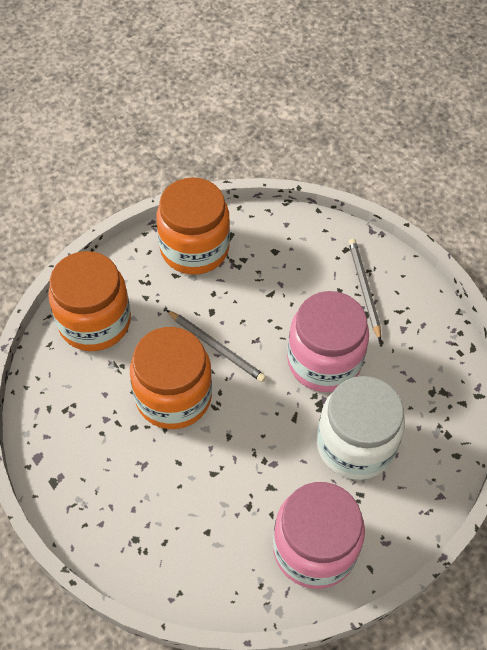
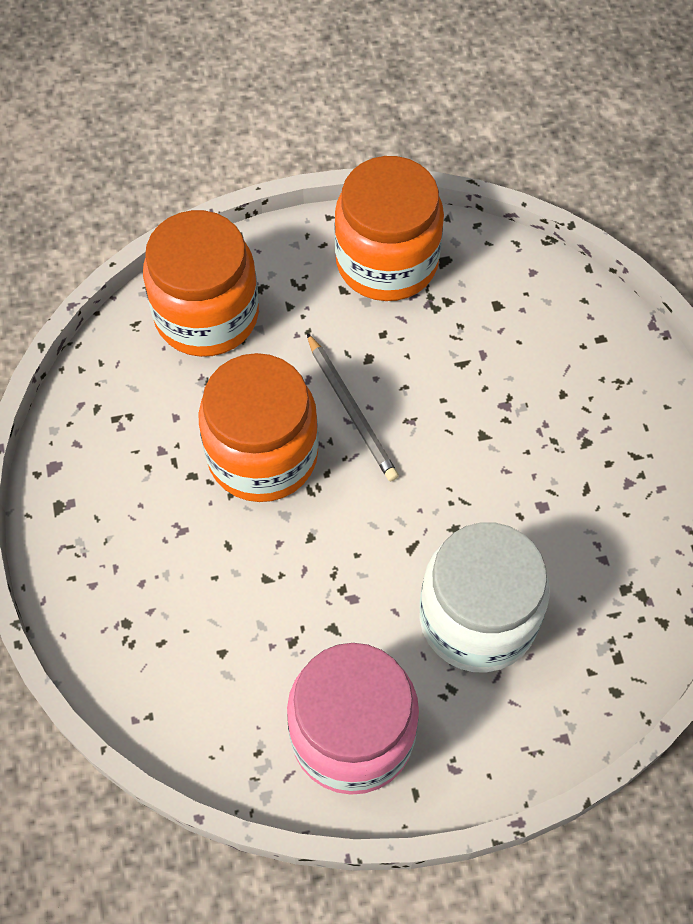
camera: 25 degrees right, 5 degrees up
pink jar [287,291,369,392] -> none
grey pencil [349,239,381,342] -> none

